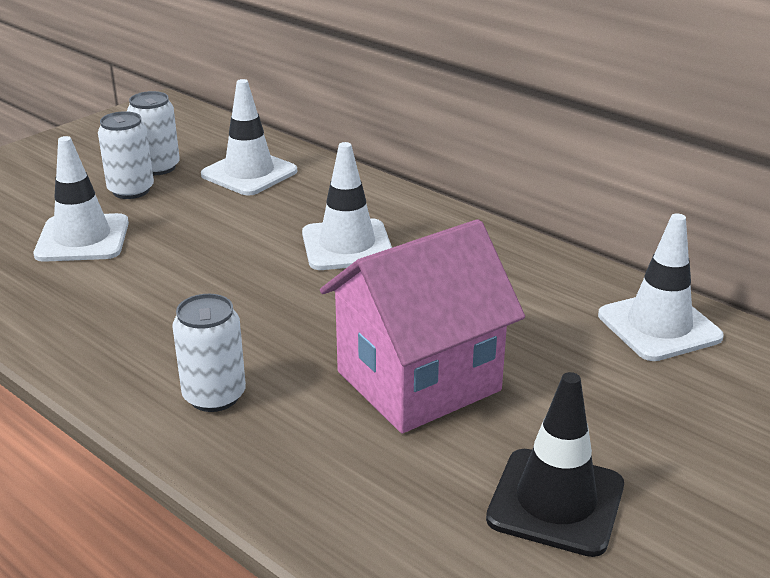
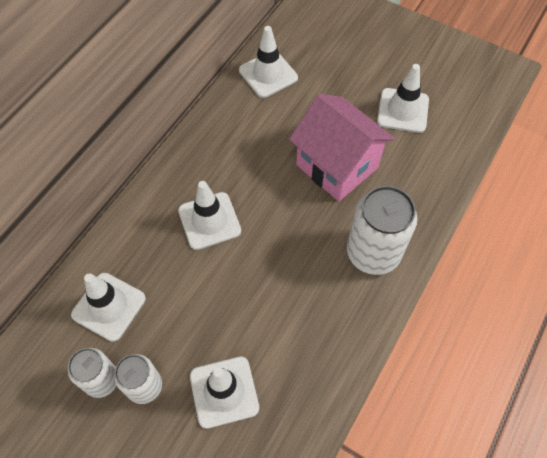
camera: 100 degrees left, 30 degrees up
white can [172,294,246,412] -> white can [347,186,417,275], size x1.66
black traffic cone [486,372,624,557] -> white traffic cone [377,64,429,133]

